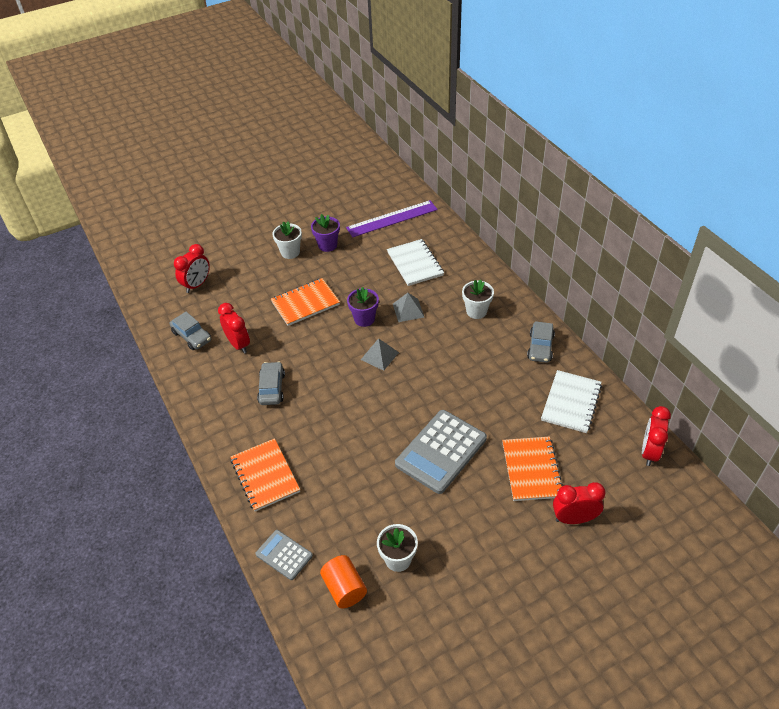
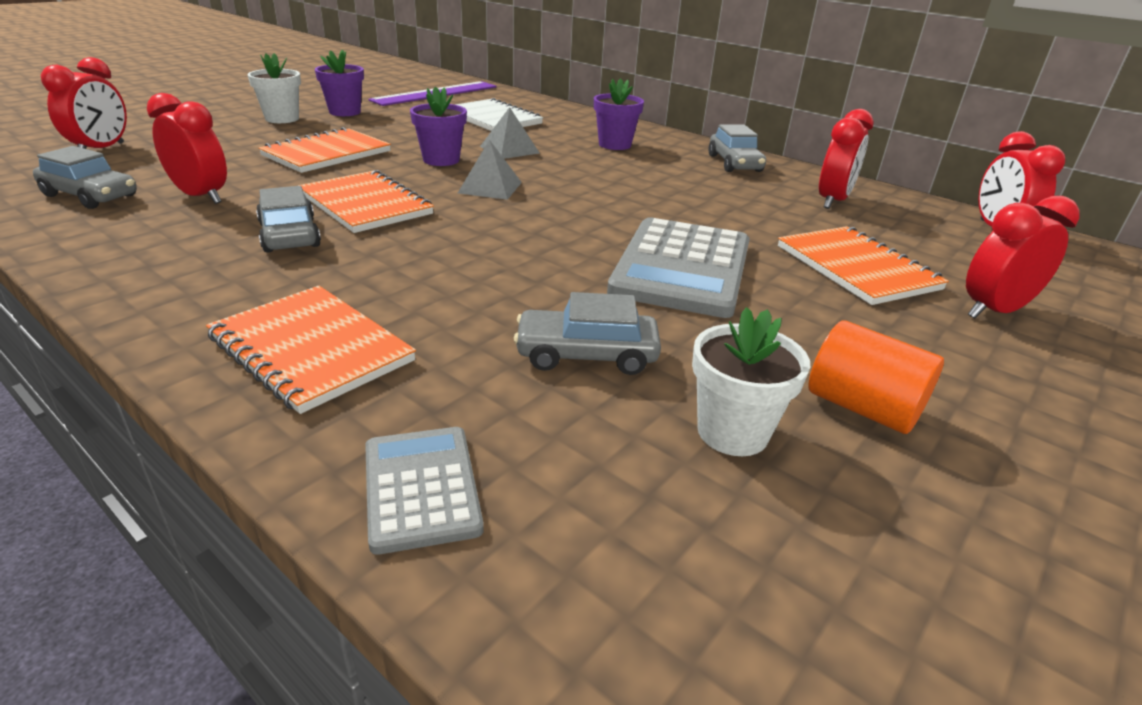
camera: 25 degrees left, 15 degrees down
grey calculator [256,530,313,580] -> grey calculator turned 60 degrees clockwise [365,427,484,555]
orange cylinder [320,555,367,608] -> orange cylinder moved to [808,320,944,434]
white flower pot [462,279,494,319] -> purple flower pot [594,78,644,150]
white notebook [541,370,602,433] -> red clock [819,109,874,209]
none -> orange notebook [298,170,434,233]
none -> grey car [514,292,661,375]

